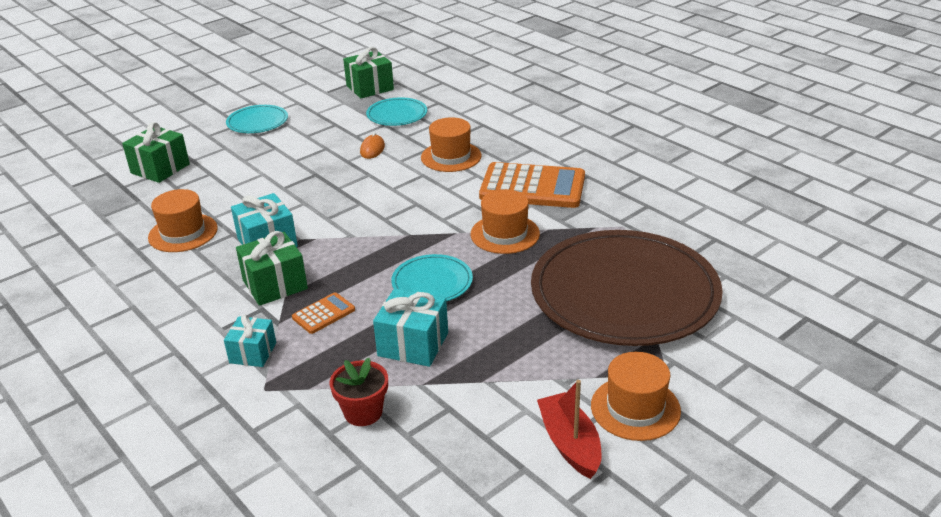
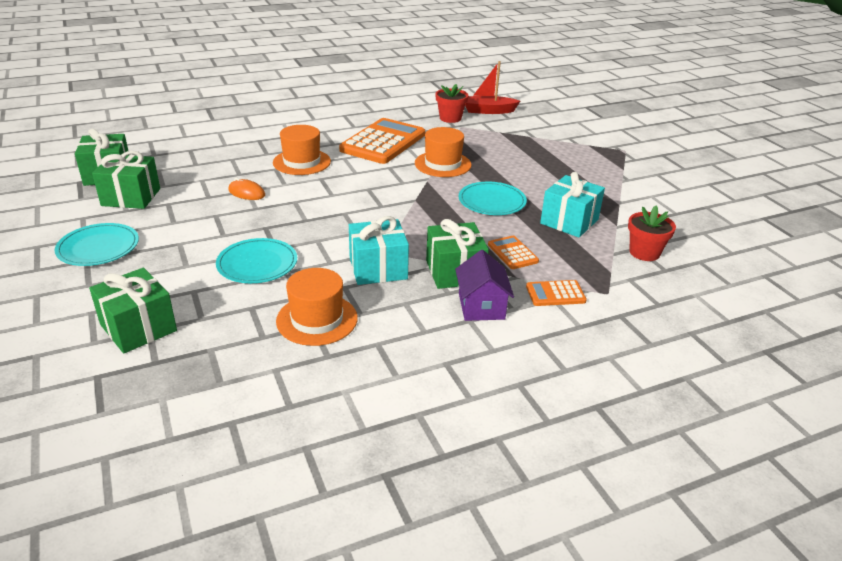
camera: 75 degrees left, 0 degrees up
turquoise gift [224,315,276,367] -> orange calculator [526,280,587,306]
turquoise plate [366,98,427,126] -> turquoise plate moved to [216,238,297,283]
brown plate [531,230,723,346] -> none
red boat [537,380,602,479] -> red boat moved to [465,61,520,114]
orange hat [591,352,681,441] -> none
none -> green gift [92,151,160,209]
none -> red flower pot [436,84,468,123]
none -> purple house [455,250,514,321]

